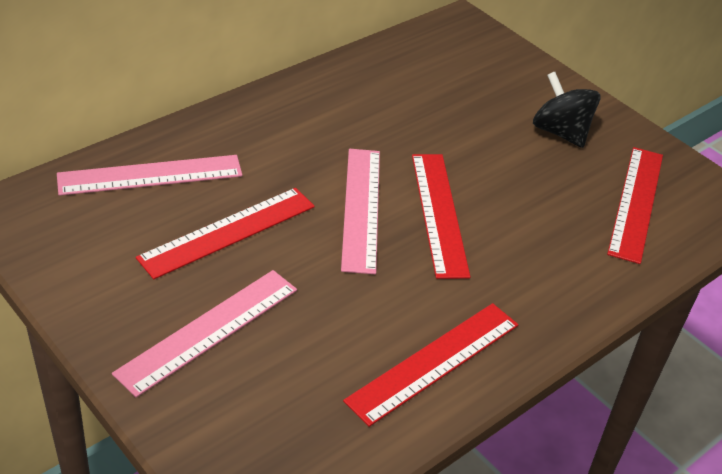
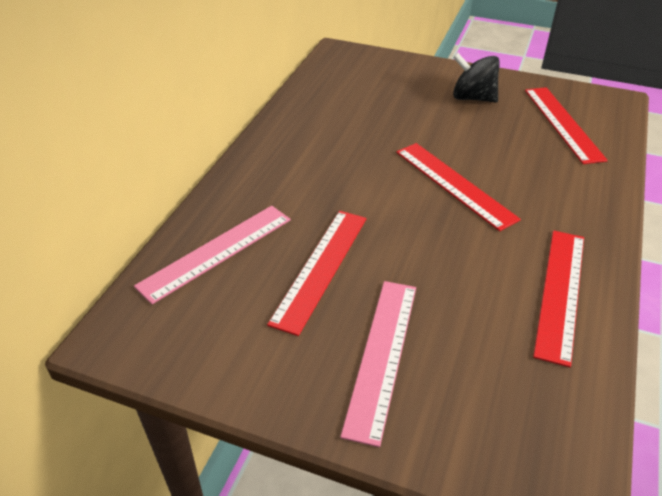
camera: 25 degrees left, 0 degrees up
pink ruler [341,149,380,274] -> none

